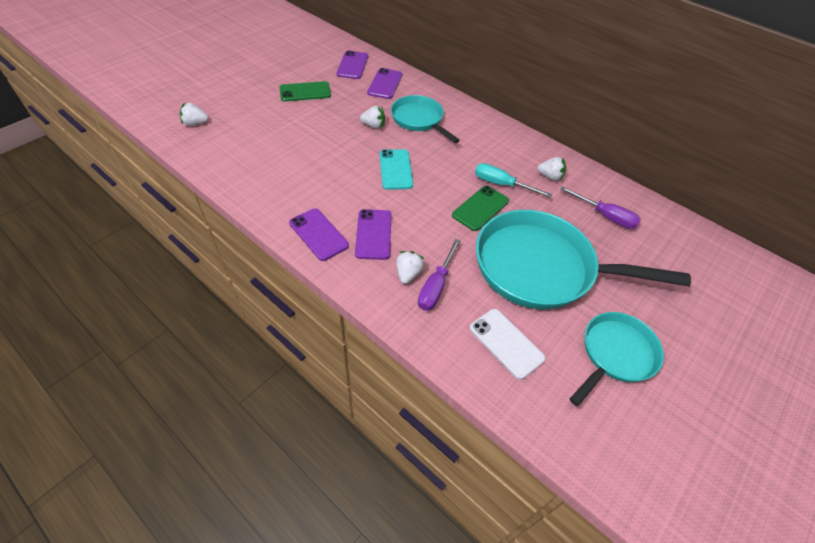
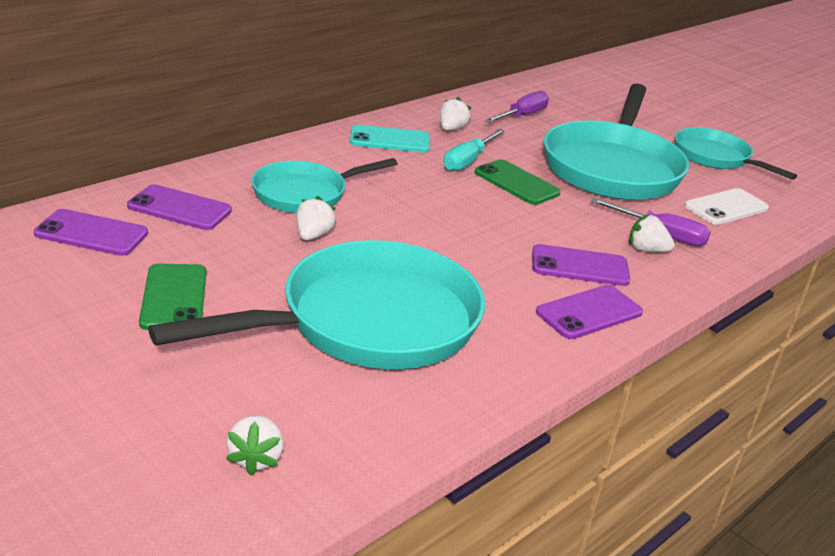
camera: 85 degrees left, 20 degrees down
turquoise phone [380,149,413,190] -> turquoise phone moved to [350,125,430,152]
none -> turquoise pan [148,240,485,369]

